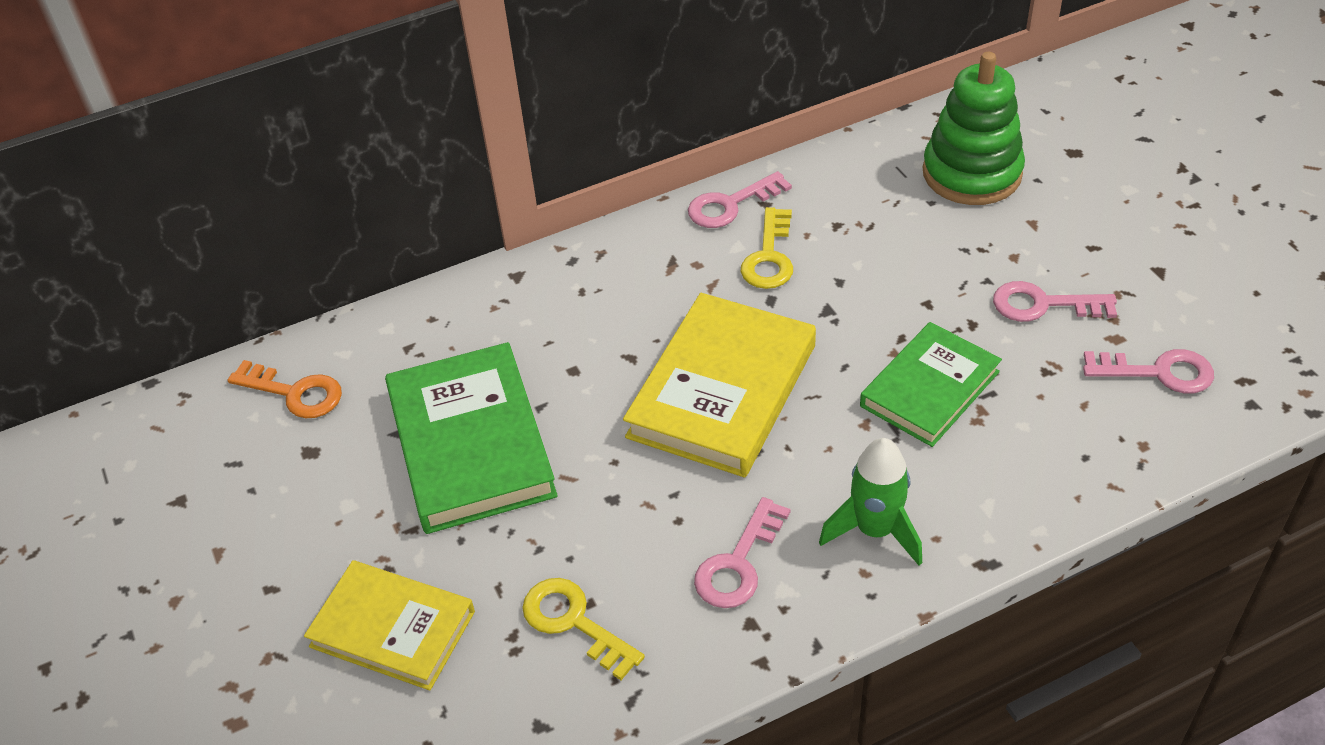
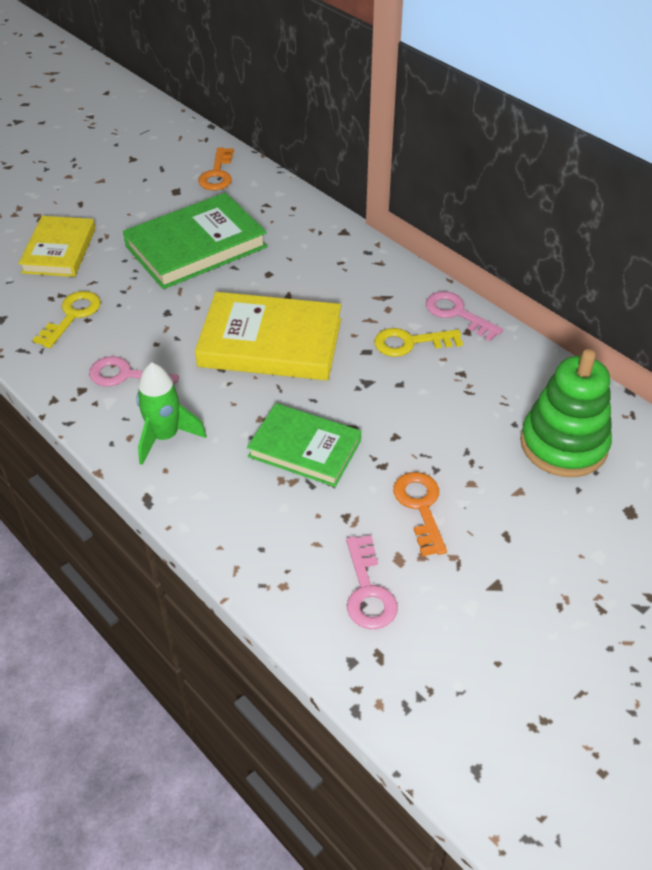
camera: 70 degrees right, 0 degrees up
pink key [993,281,1117,322] -> orange key [393,472,447,557]

